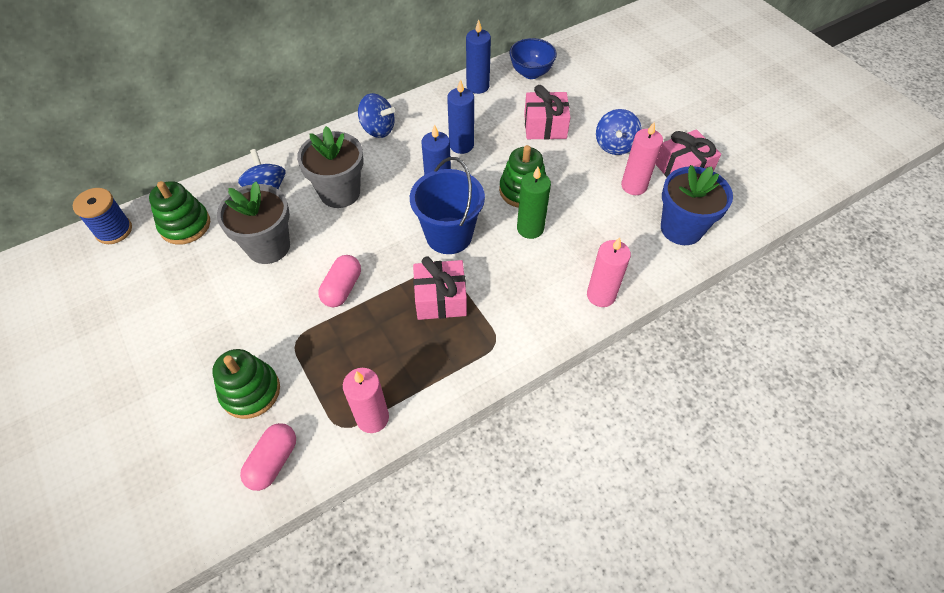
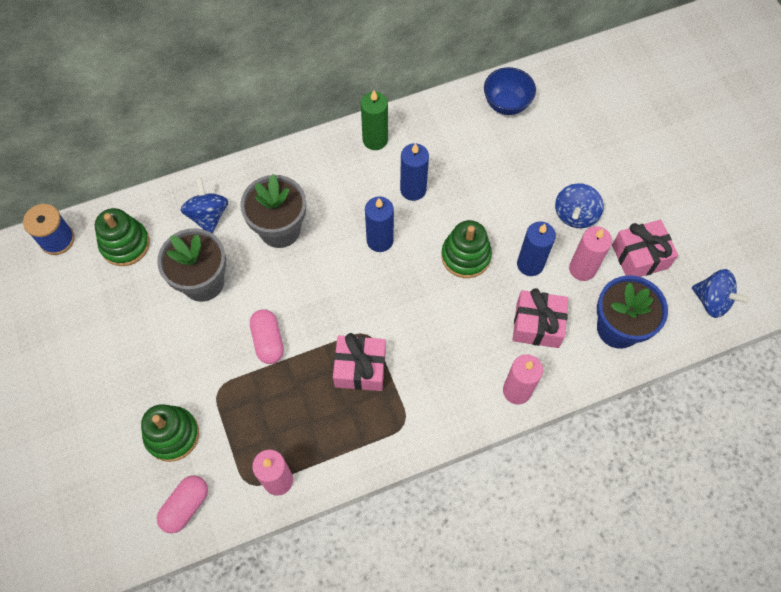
camera: 10 degrees right, 10 degrees up
pink capsule [318,255,361,307] -> pink capsule turned 45 degrees counterclockwise [250,309,284,364]
blue spinning top [358,93,395,138] -> blue spinning top moved to [692,269,750,318]
blue bucket [410,157,485,254] -> none
blue candle [466,19,491,94] -> blue candle moved to [517,221,556,276]
green candle [517,167,551,239] -> green candle moved to [361,90,388,150]
pink gift [524,85,571,140] -> pink gift moved to [513,288,568,348]

